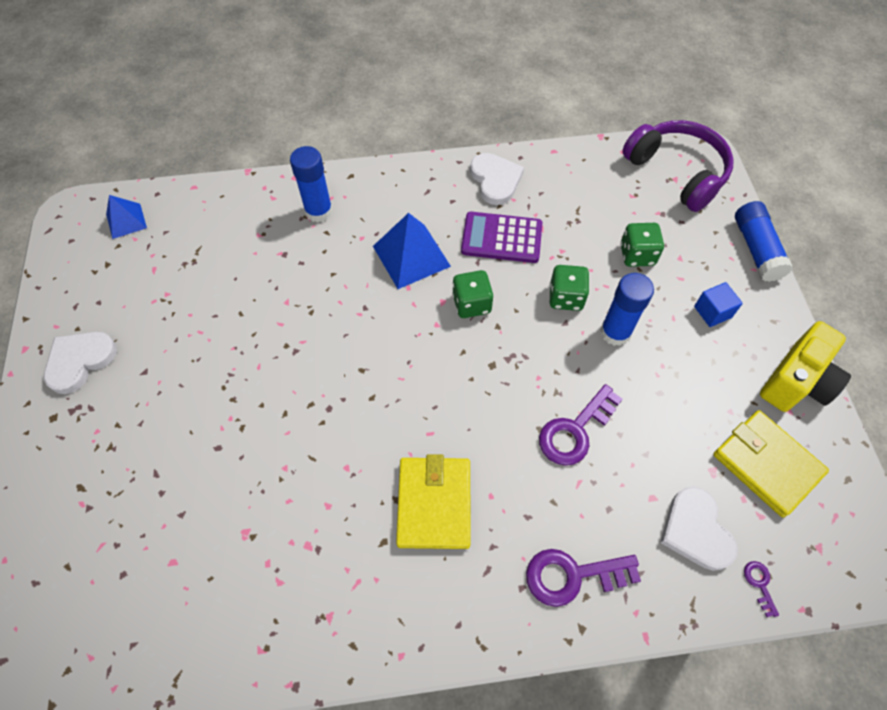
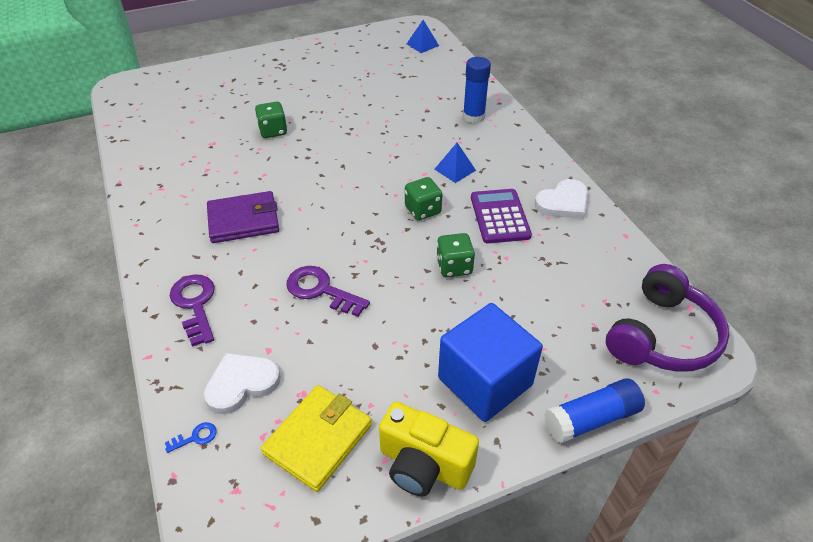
camera: 75 degrees right, 15 degrees down
white heart [44,332,117,394] -> none
blue pyramid [373,213,451,289] -> blue pyramid [435,143,476,183], size x0.60
yellow wallet [396,454,471,549] -> purple wallet [207,191,279,243]
blue glue stick [600,273,654,346] -> none
green dice [620,223,664,267] -> green dice moved to [255,102,287,138]
blue cube [694,282,743,327] -> blue cube [438,303,543,422], size x2.28
purple key [744,561,779,617] -> blue key [165,422,217,453]

